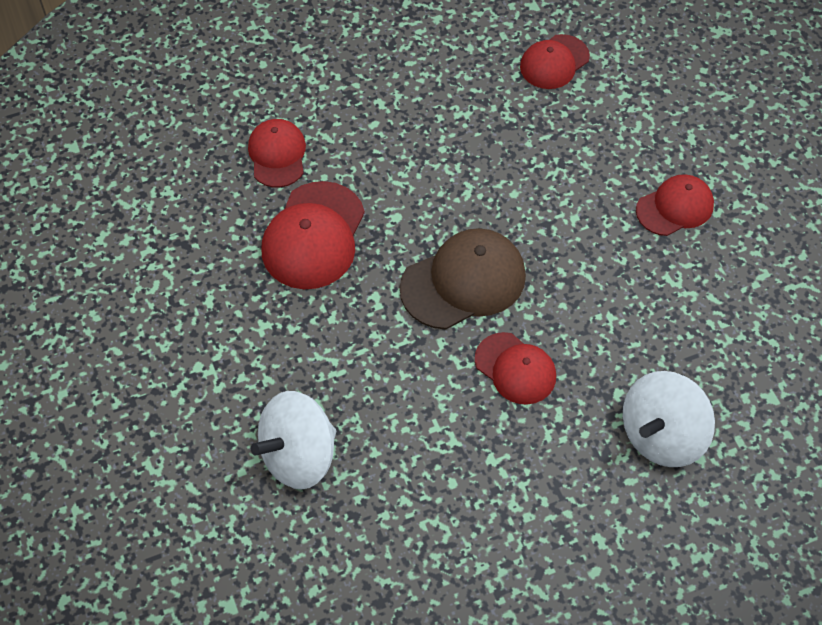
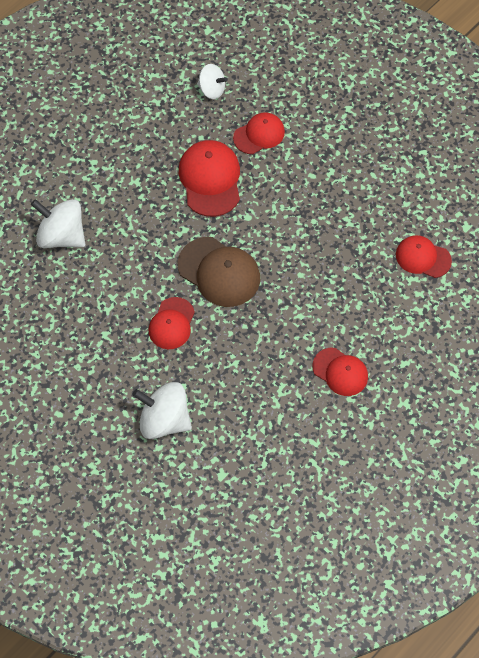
camera: 65 degrees right, 5 degrees up
red cap [261,181,365,289] -> red cap turned 90 degrees clockwise [179,140,240,217]
none -> white spinning top [197,64,228,99]

